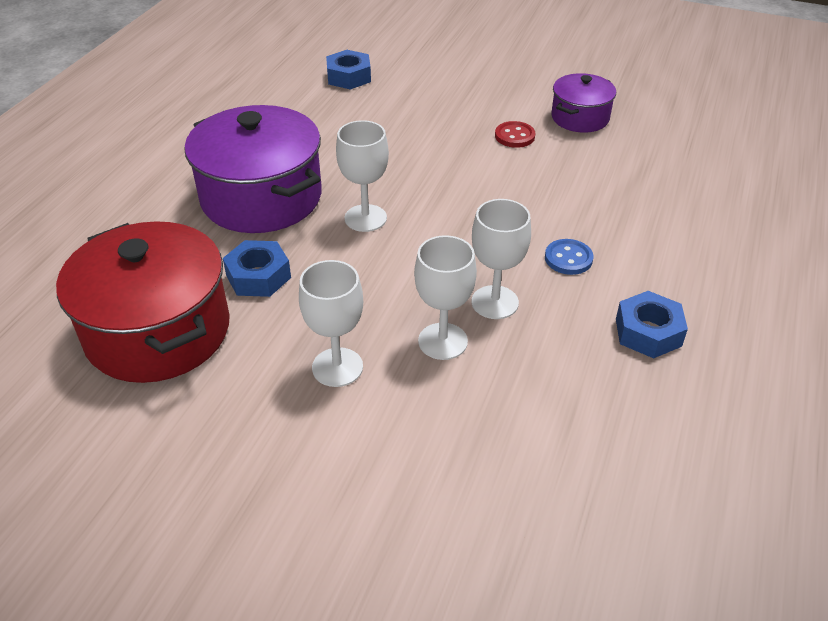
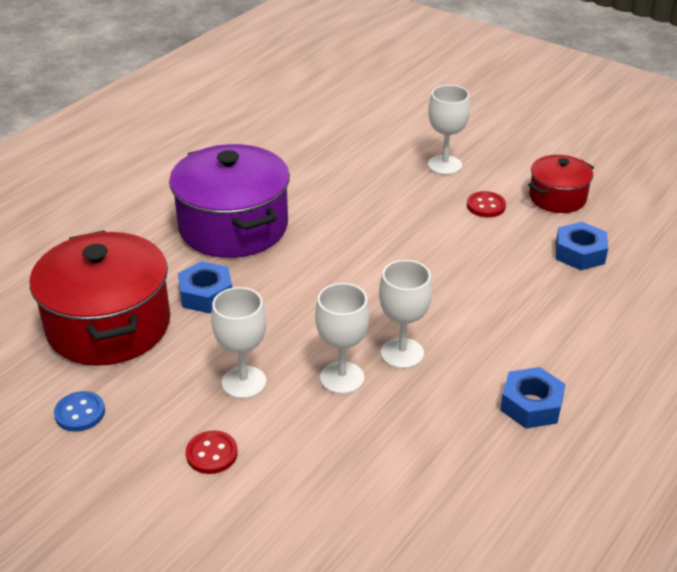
camera: 15 degrees right, 5 degrees down
blue nut [326,50,371,90] -> blue nut moved to [556,222,608,270]
white goblet [336,120,389,232] -> white goblet moved to [428,85,470,175]
blue button [545,239,593,275] -> blue button moved to [54,391,105,432]
purple pot [551,73,616,133] -> red pot [528,155,594,213]
none -> red button [186,430,238,474]

